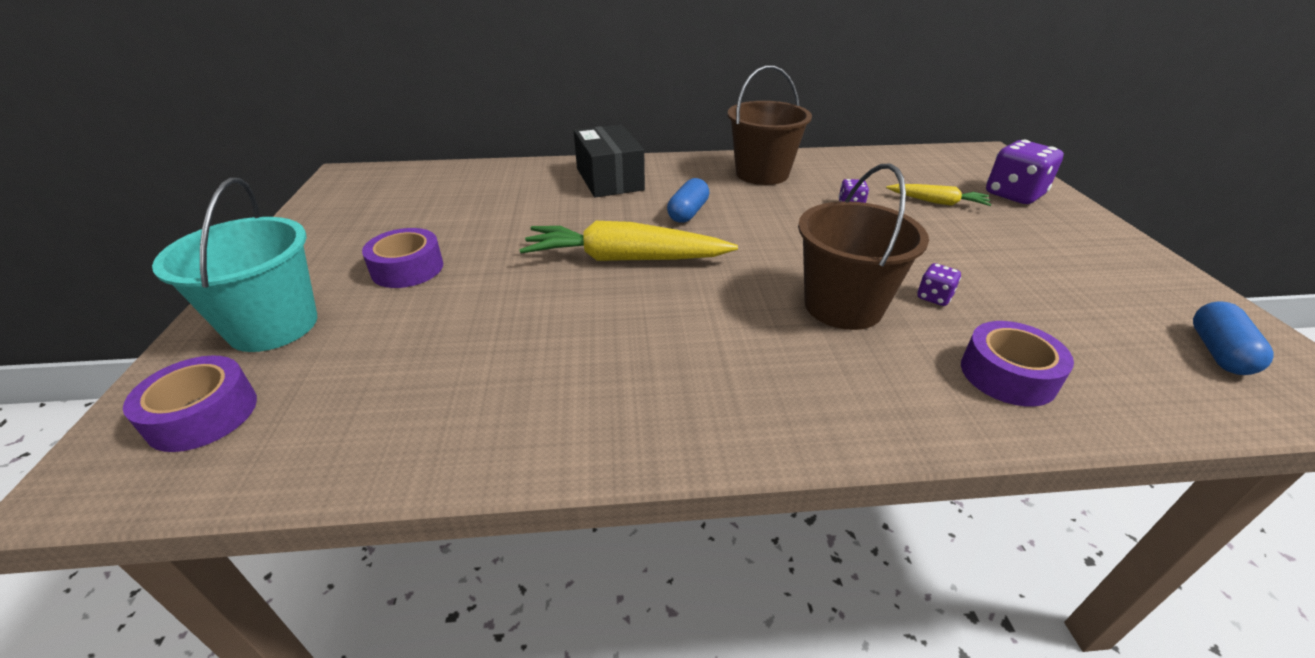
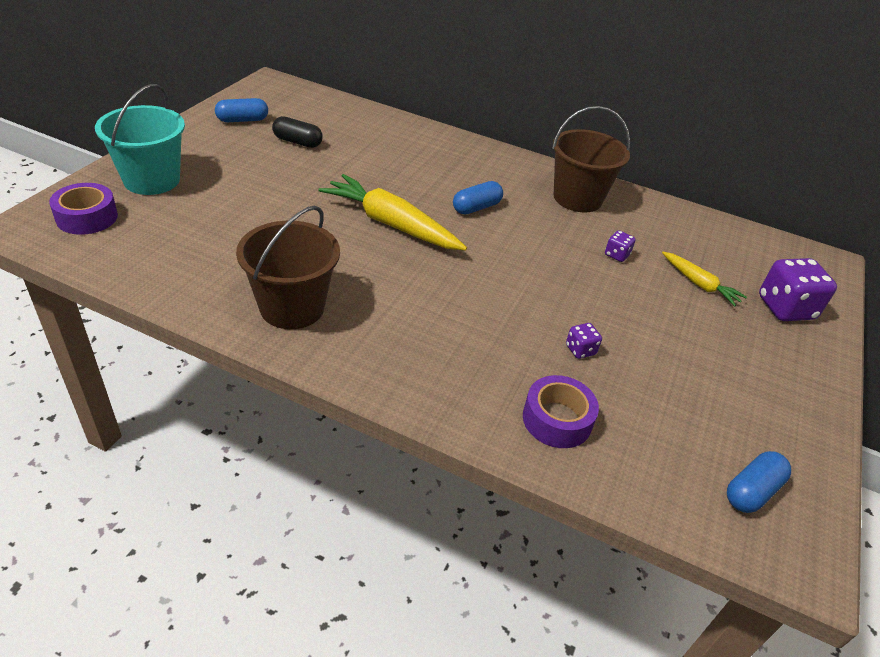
camera: 25 degrees right, 5 degrees up
purple tape [362,228,443,288] -> none
black box [574,124,645,197] -> none
brown bucket [798,163,929,330] -> brown bucket moved to [236,206,340,329]
none -> blue capsule [215,98,268,122]
none -> black capsule [272,116,323,148]

